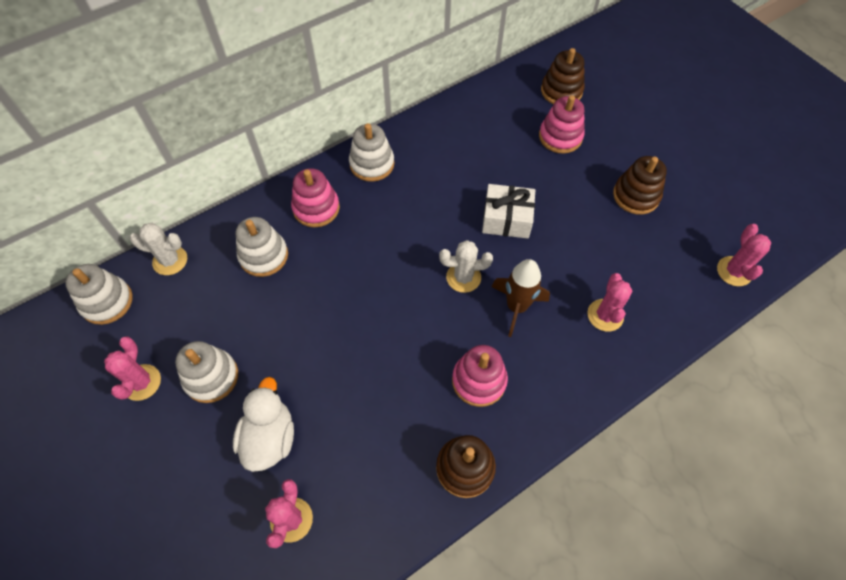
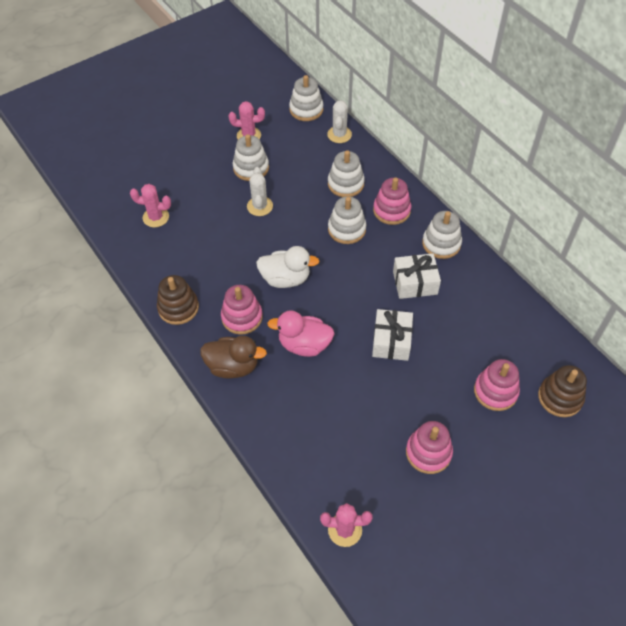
camera: 90 degrees right, 5 degrees down
white duck [233,377,294,472] -> white duck moved to [256,246,319,288]
white cactus [439,240,493,293] -> white cactus moved to [247,167,273,216]
brown rocket [492,259,550,337] -> pink duck [267,310,334,357]
pink cactus [587,273,632,332] -> none
brown stacking toy [613,156,667,215] -> pink stacking toy [406,421,453,474]
none -> brown duck [200,336,267,378]
none -> white stacking toy [328,196,366,244]
none -> white gift [393,253,441,299]

